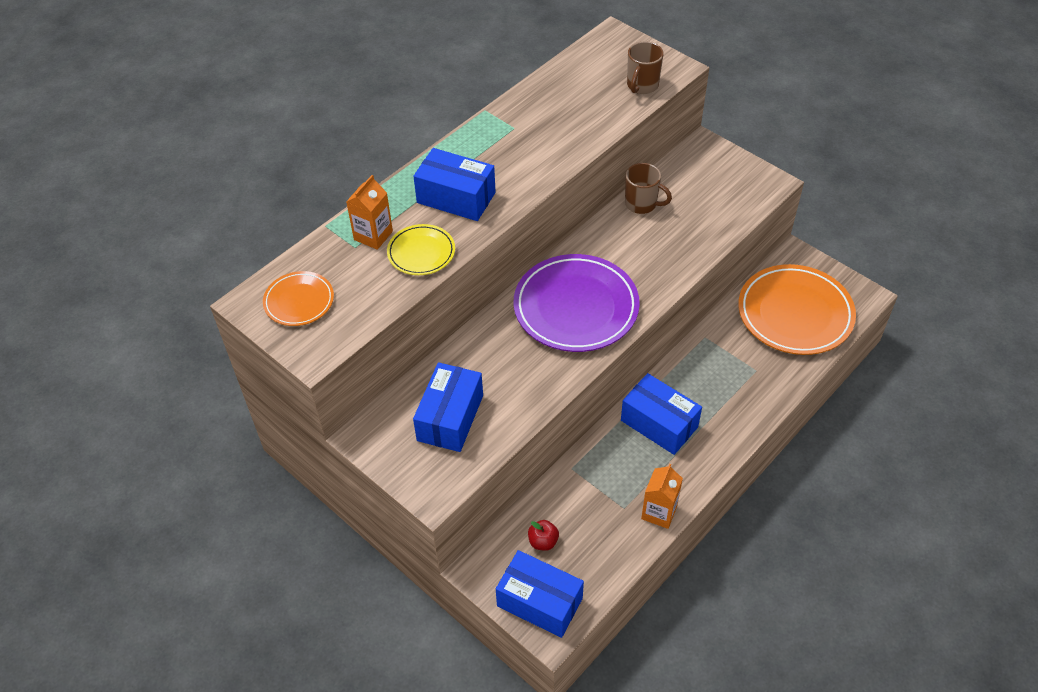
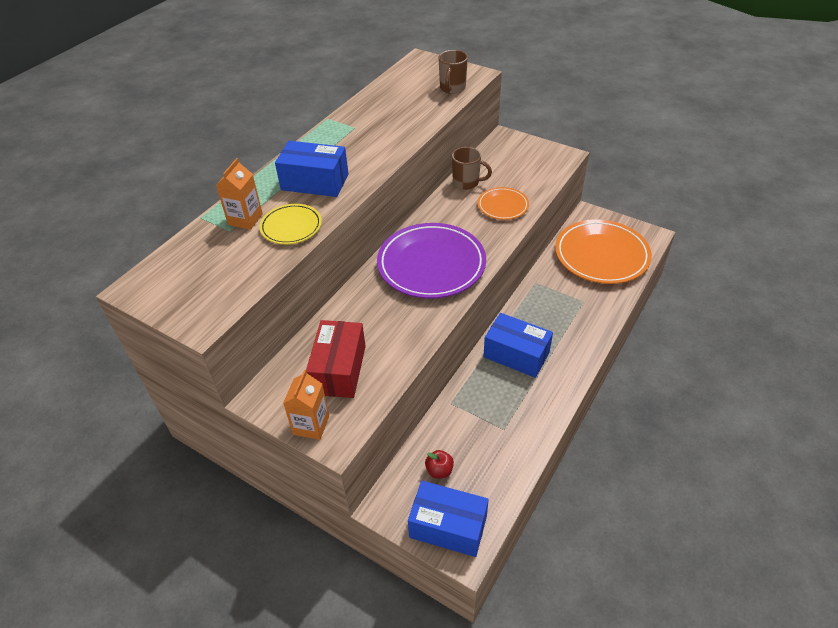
camera: 10 degrees left, 5 degrees down
orange plate [263,271,334,326] -> orange plate moved to [477,187,529,220]
blue box [413,362,483,452] -> red box [306,320,366,398]
orange carton [641,464,683,529] -> orange carton moved to [283,370,329,440]

